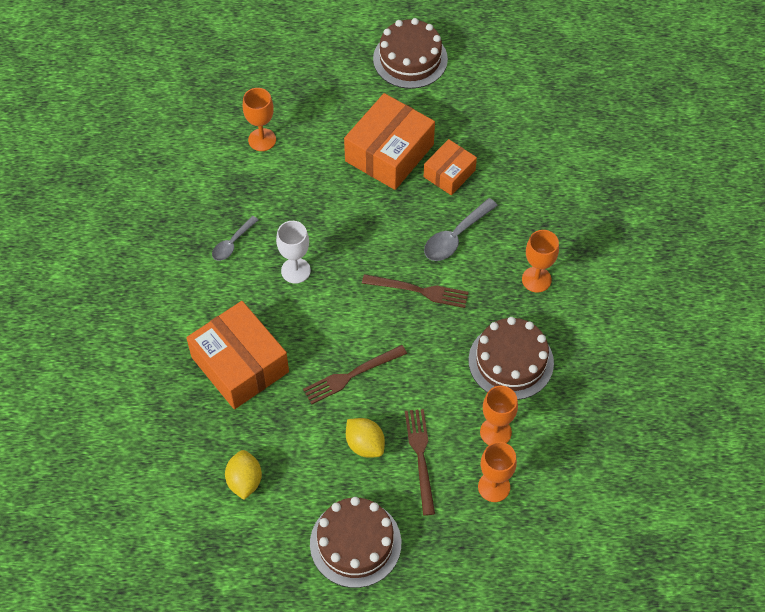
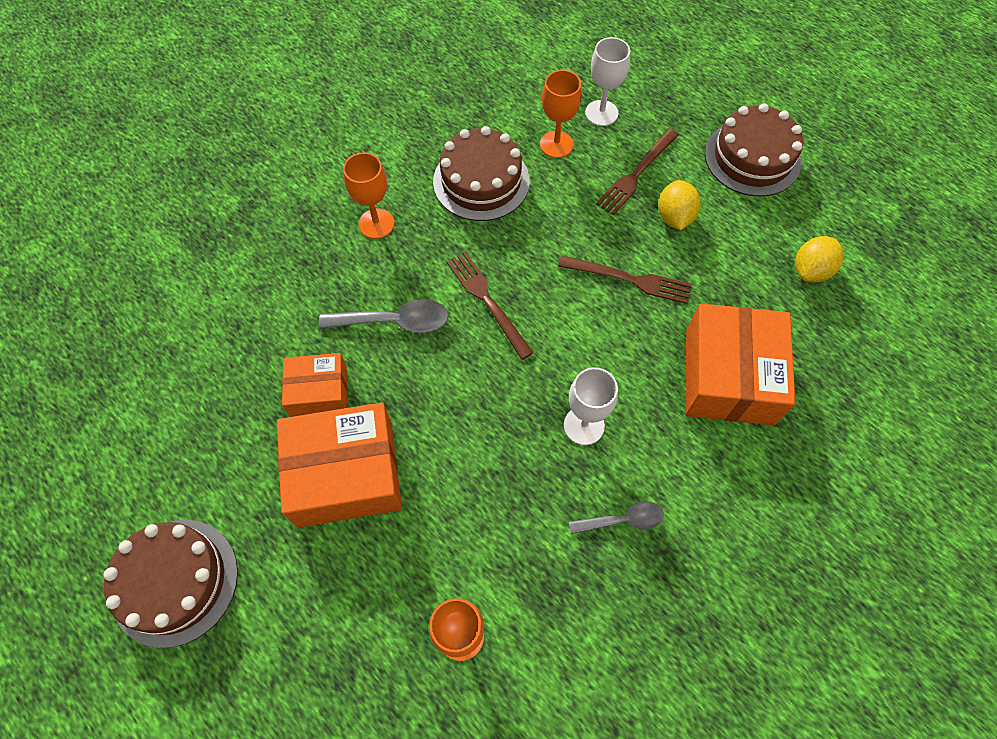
camera: 135 degrees left, 5 degrees up
orange goblet [478,442,517,502] -> white goblet [585,37,630,126]

